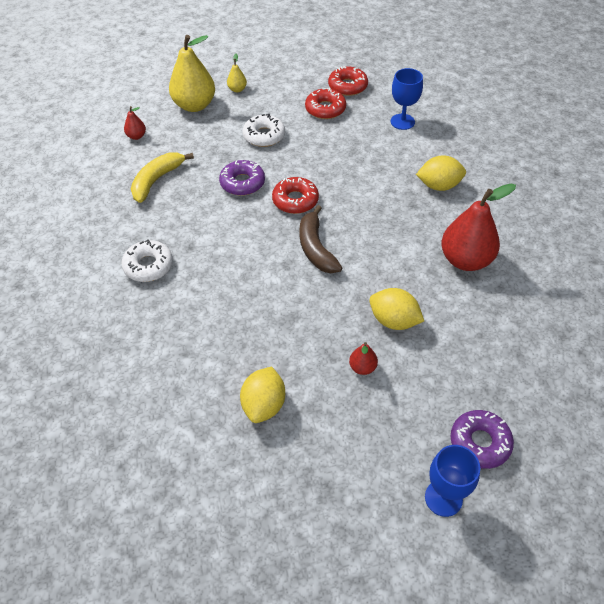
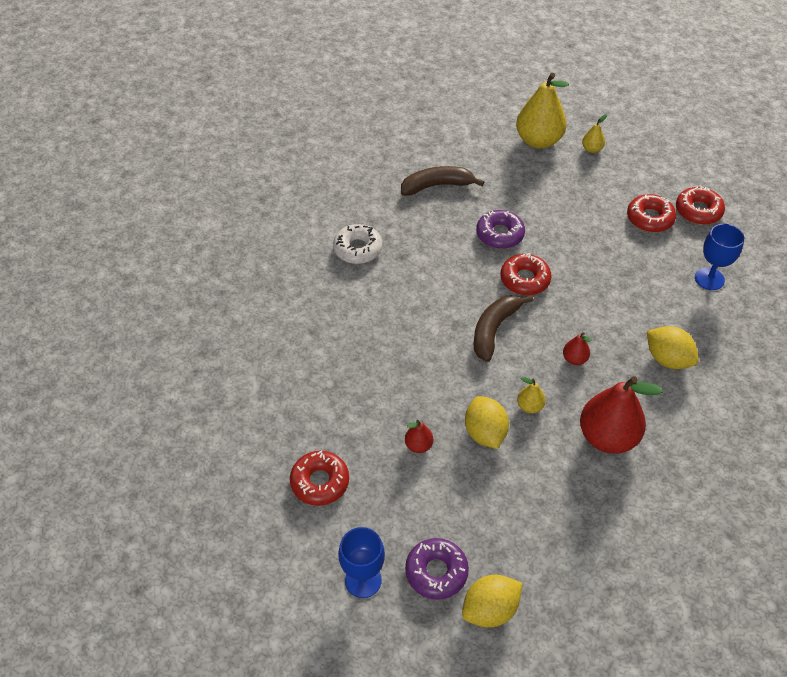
camera: 45 degrees right, 0 degrees up
red pear [124,106,146,140] -> red pear moved to [563,332,591,365]
yellow banana [131,152,194,203] -> brown banana [401,166,484,196]
yellow lemon [240,367,285,423] -> yellow lemon moved to [462,575,522,628]
white donut [243,114,285,147] -> none
none -> red donut [290,451,349,506]
none -> yellow pear [517,377,546,413]

